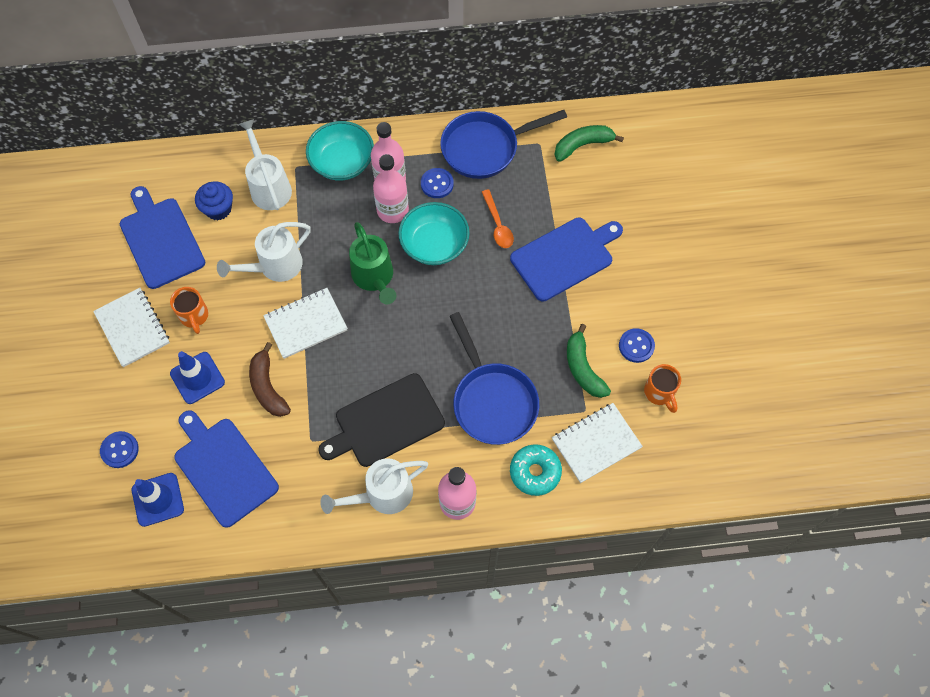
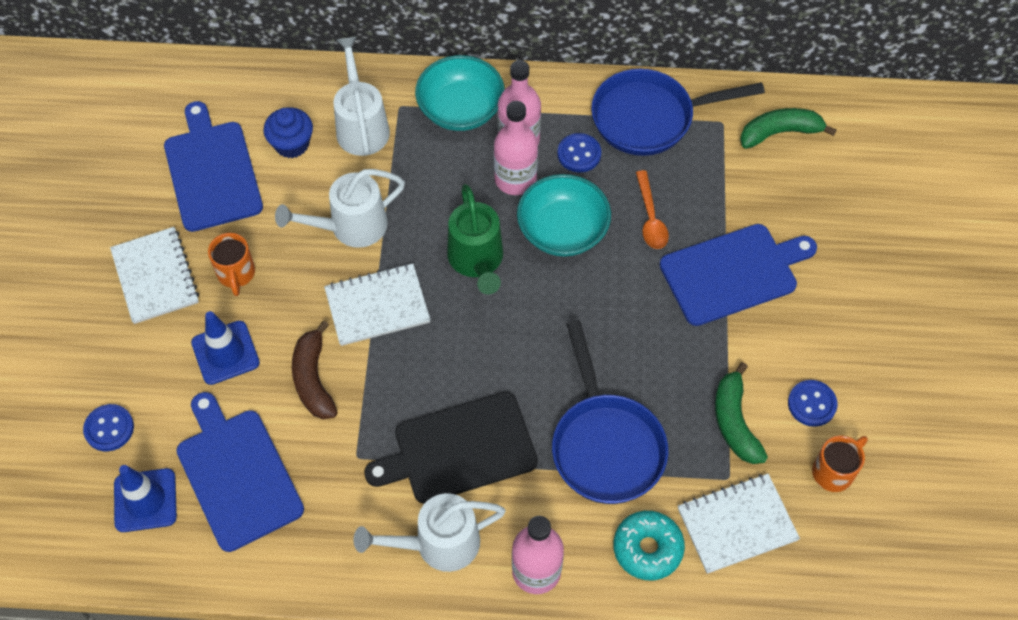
camera: 10 degrees right, 5 degrees down
orange mug [644,364,681,413] -> orange mug turned 120 degrees counterclockwise [812,435,868,492]

